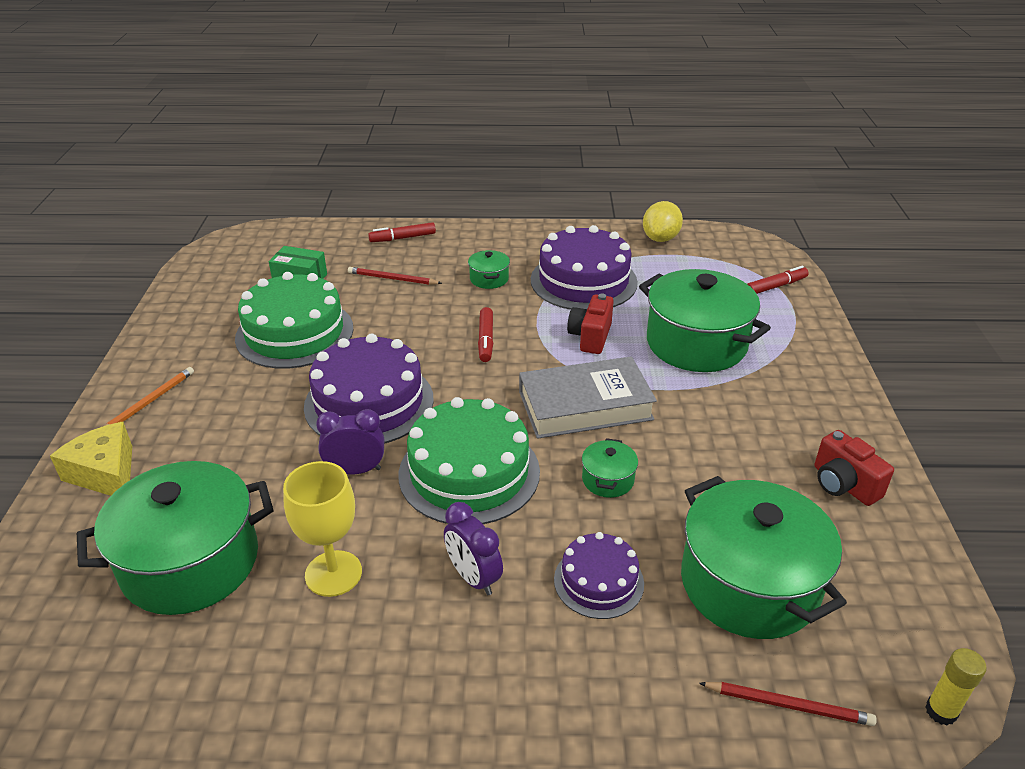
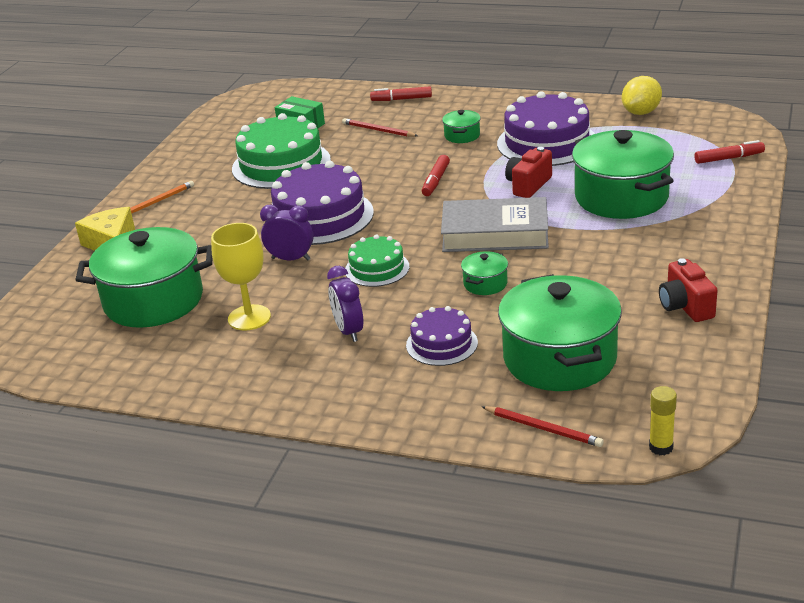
camera: 20 degrees right, 5 degrees down
green cake [398,397,540,524] -> green cake [345,234,409,287], size x0.56

